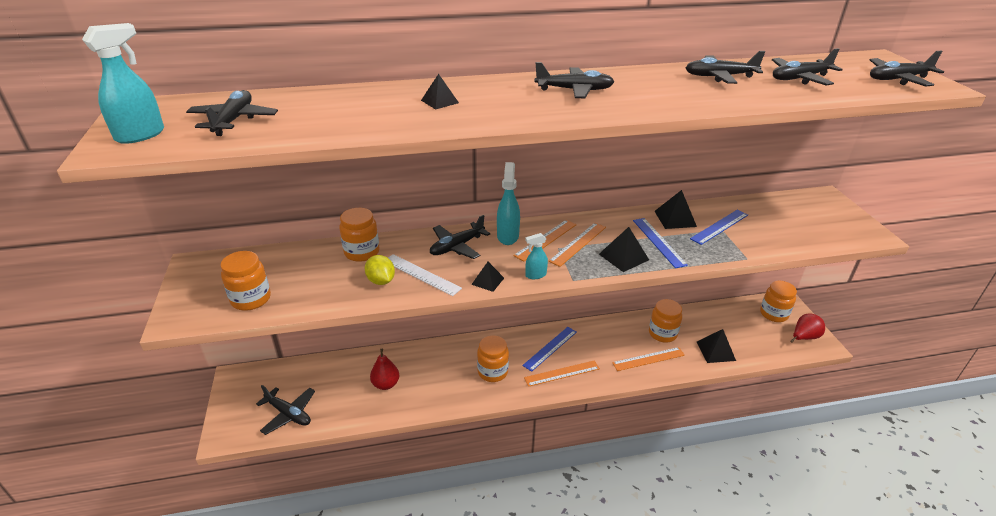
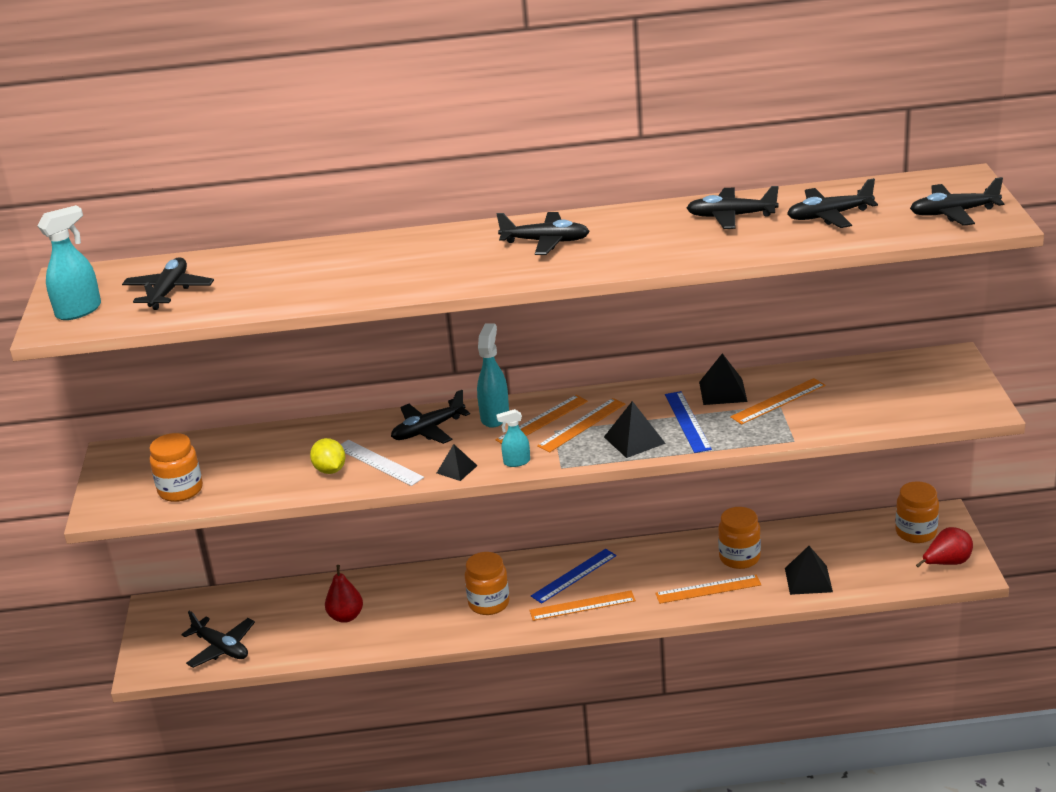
camera: 10 degrees right, 5 degrees down
orange jar [339,208,380,262] -> none
black pyramid [421,74,459,110] -> none
blue ruler [690,210,748,245] -> orange ruler [730,378,825,425]

